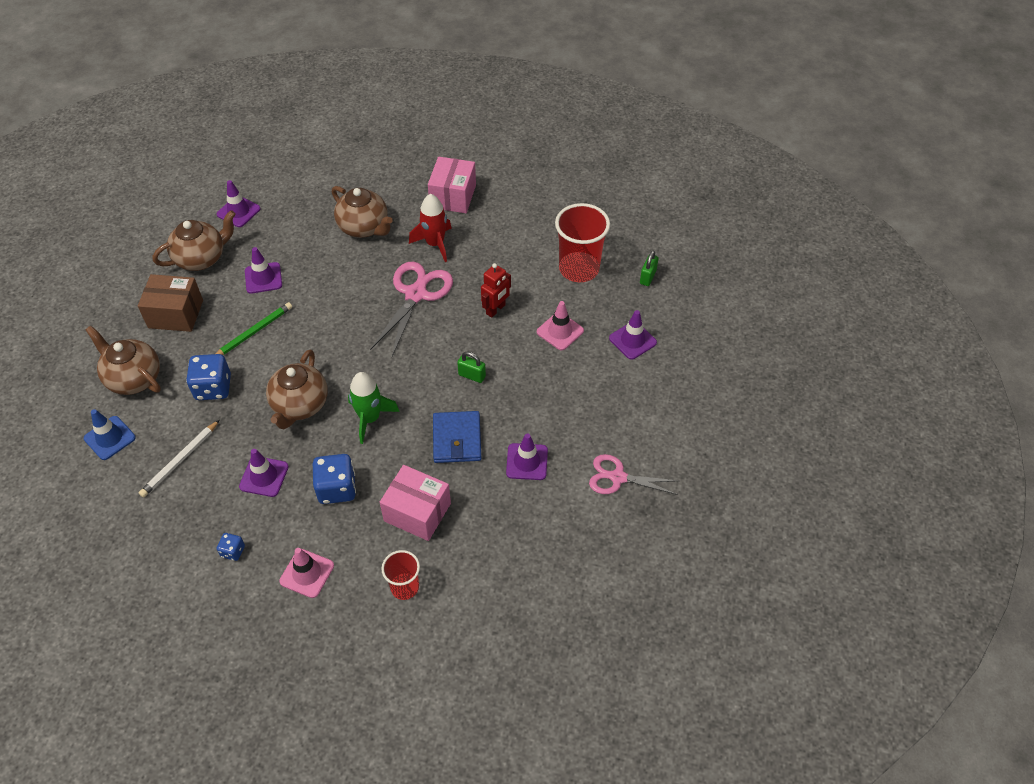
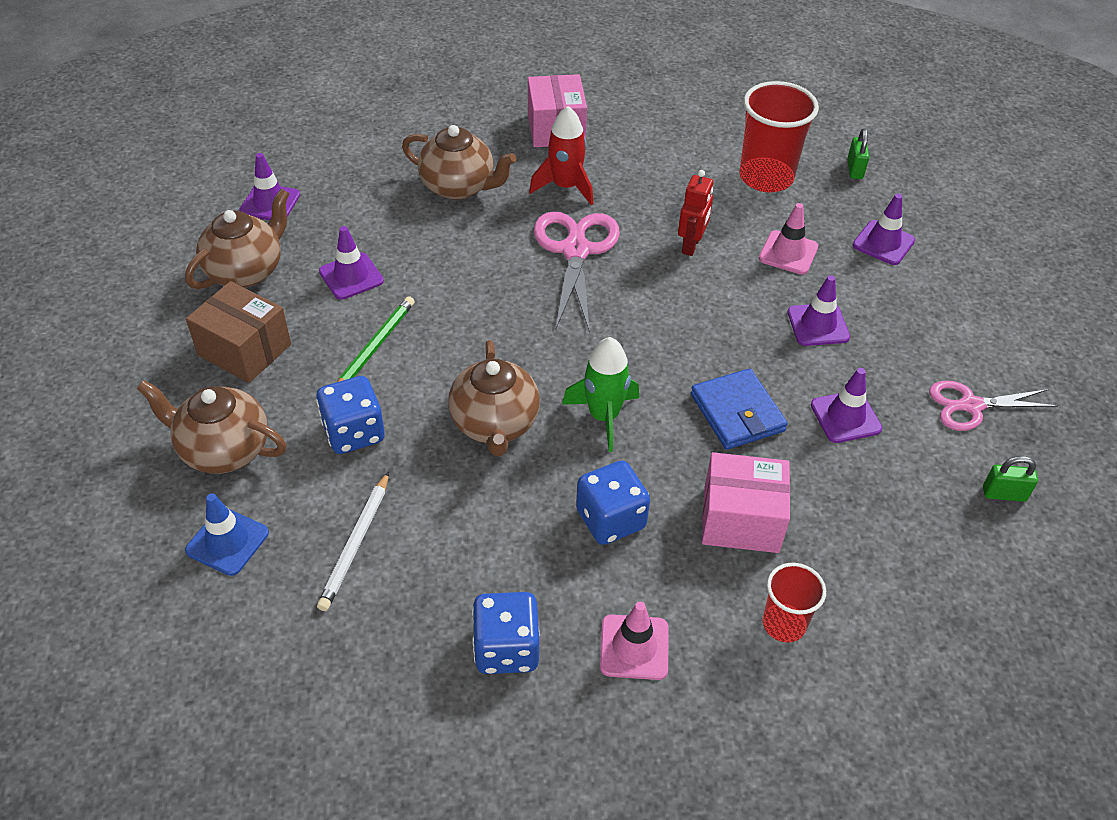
camera: 20 degrees left, 5 degrees down
brown box [138,274,203,332] -> brown box turned 45 degrees clockwise [186,281,291,383]
blue dice [217,533,245,561] -> blue dice [472,592,540,674], size x1.92
purple traffic cone [239,449,289,497] -> purple traffic cone moved to [787,275,850,346]
green padlock [457,351,486,383] -> green padlock moved to [983,456,1038,502]

